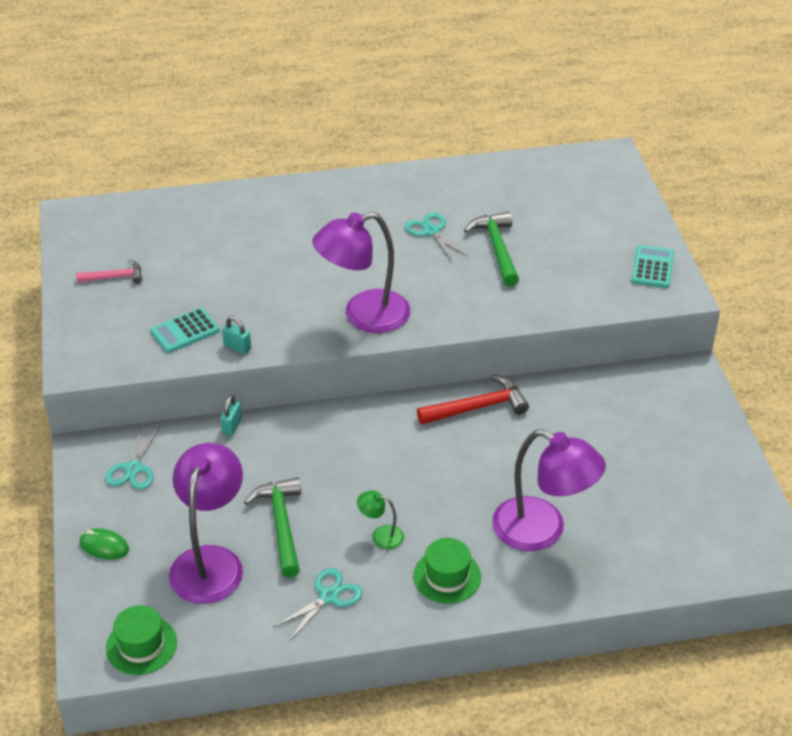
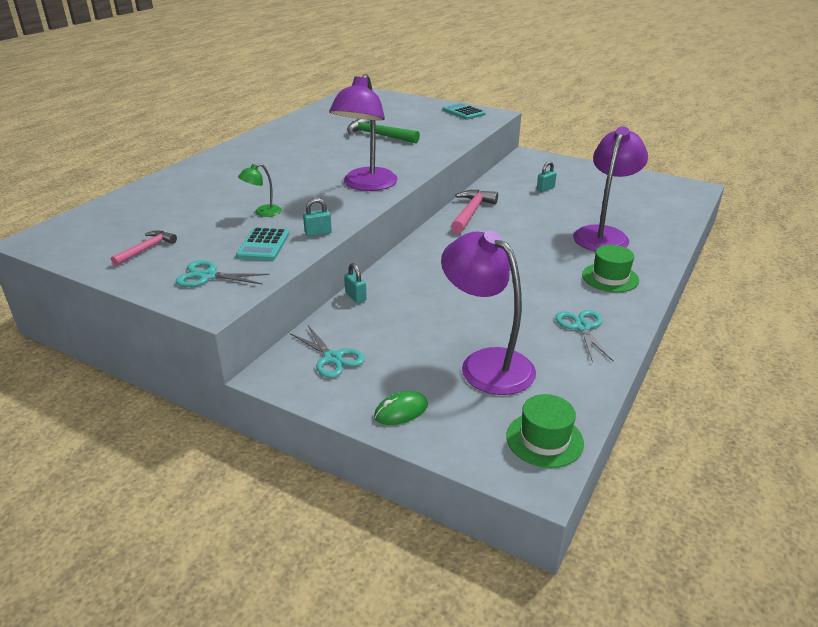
camera: 50 degrees left, 10 degrees down
green hammer [244,477,301,578] -> none
green lamp [357,490,404,550] -> green lamp moved to [238,164,282,217]
turquoise scissors [405,212,468,262] -> turquoise scissors moved to [176,260,270,287]
red hammer [417,374,529,424] -> pink hammer [451,190,498,233]
purple lamp [492,429,606,551] -> purple lamp turned 45 degrees counterclockwise [573,127,648,251]
none -> turquoise padlock [537,161,557,192]

